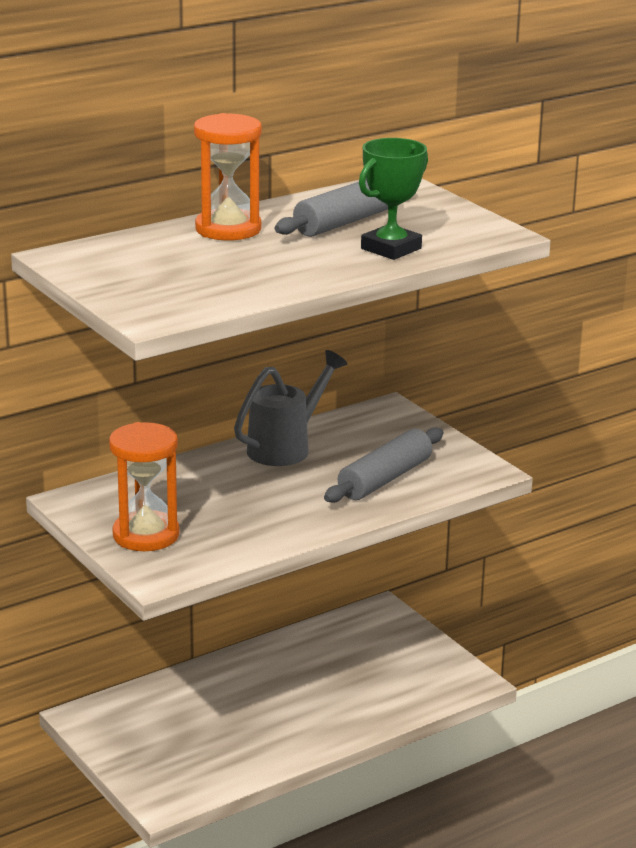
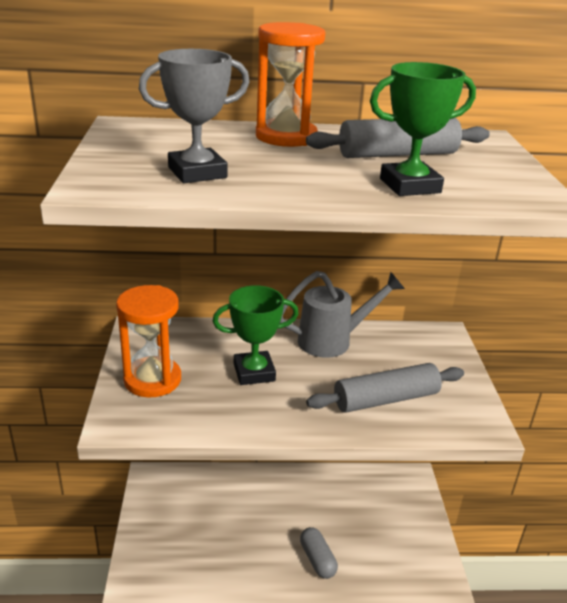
camera: 30 degrees right, 5 degrees up
none -> grey trophy [139,49,249,183]
none -> green trophy [213,285,299,385]
none -> grey capsule [300,527,338,579]

